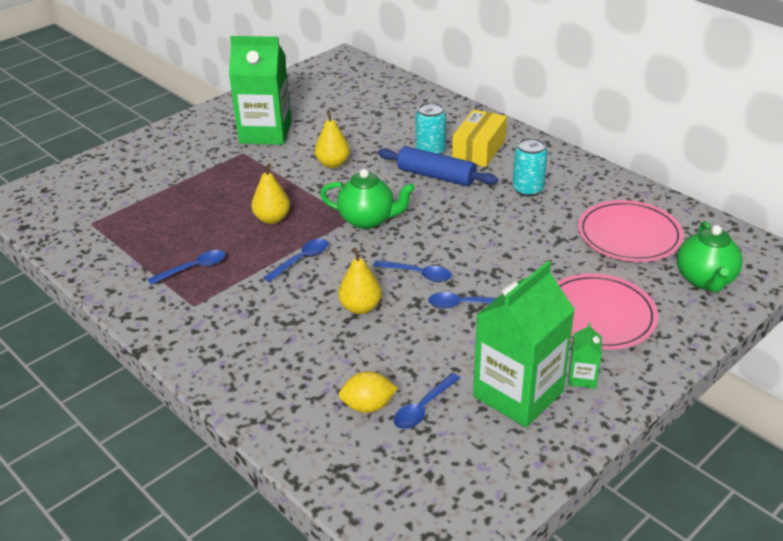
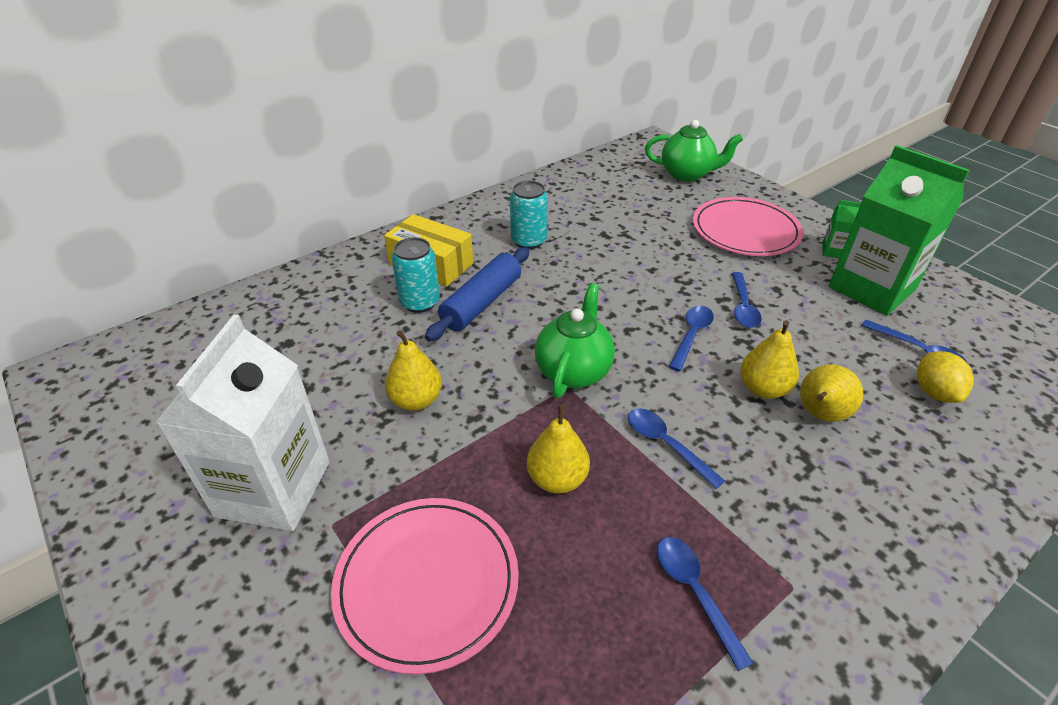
camera: 85 degrees left, 5 degrees up
green carton [229,36,291,145] -> white carton [156,315,330,531]
pink plate [578,200,684,262] -> pink plate moved to [331,498,519,674]
none -> yellow pear [800,364,864,422]

